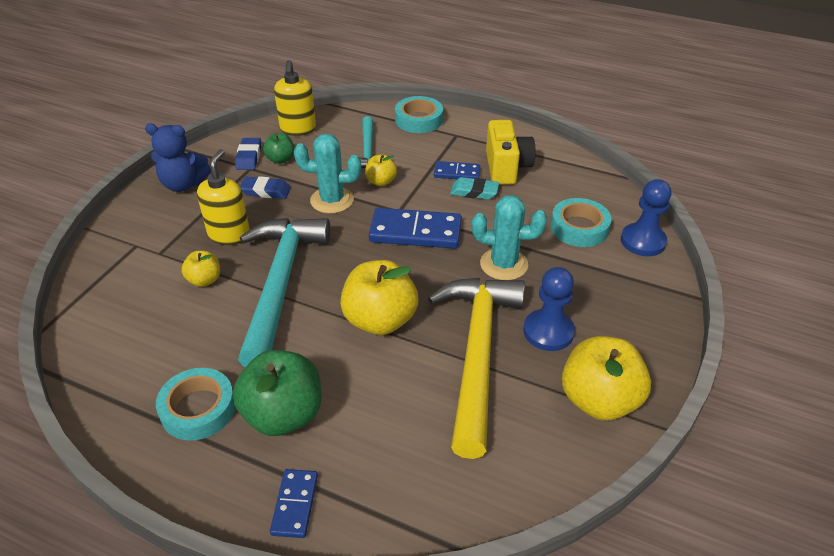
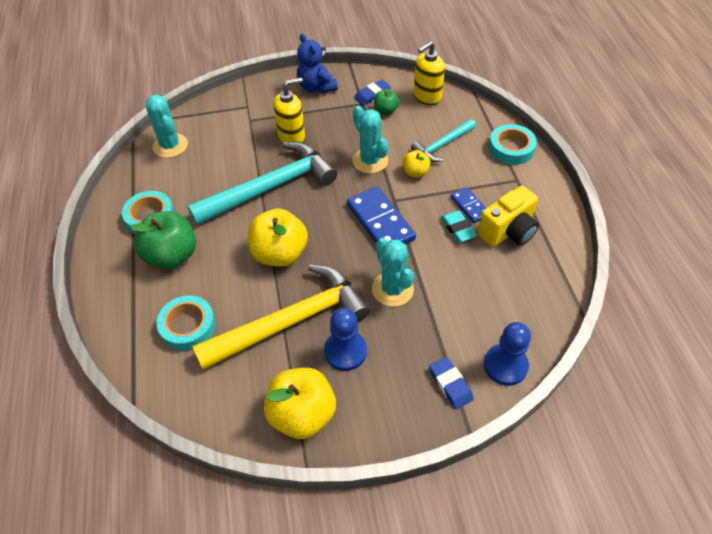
camera: 55 degrees right, 10 degrees up
yellow apple [181,251,220,287] -> none
blue eraser [240,176,291,199] -> blue eraser moved to [429,357,474,409]
blue domino [270,469,318,538] -> none
turquoise tape [551,198,612,247] -> turquoise tape moved to [156,295,216,351]
none -> turquoise cactus [146,95,188,158]

